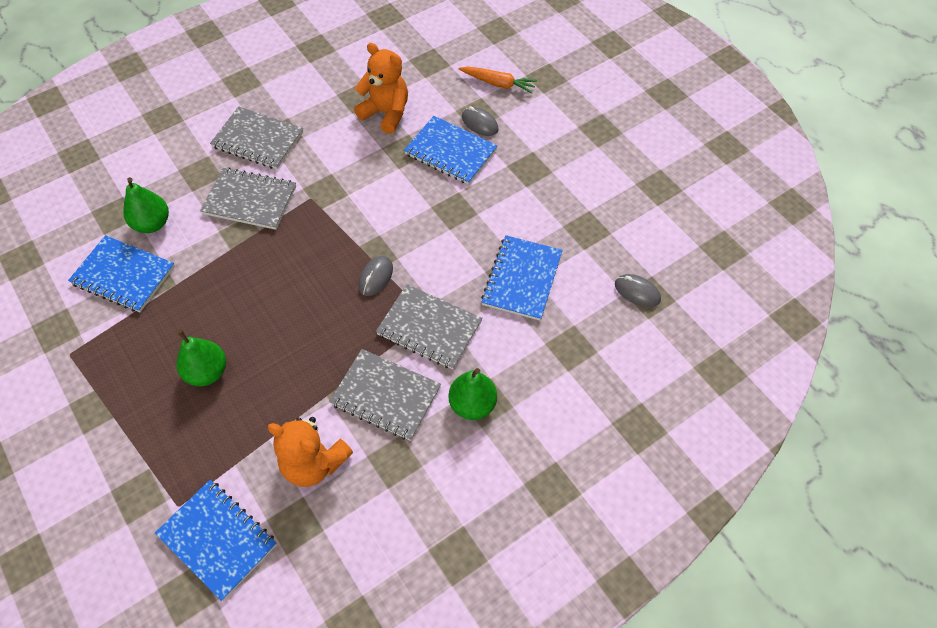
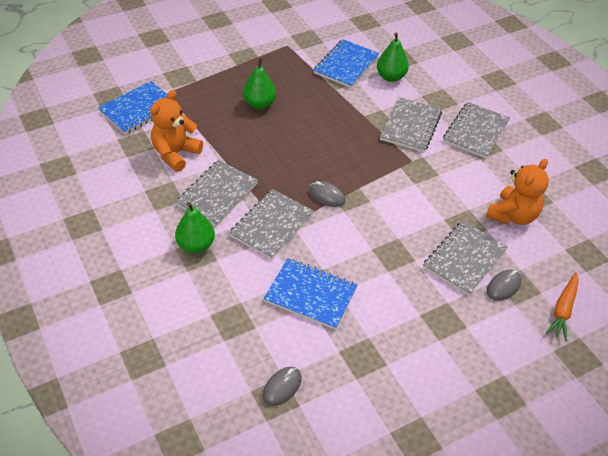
camera: 95 degrees right, 10 degrees down
blue notebook [404,116,497,185] -> grey notebook [423,221,508,296]

